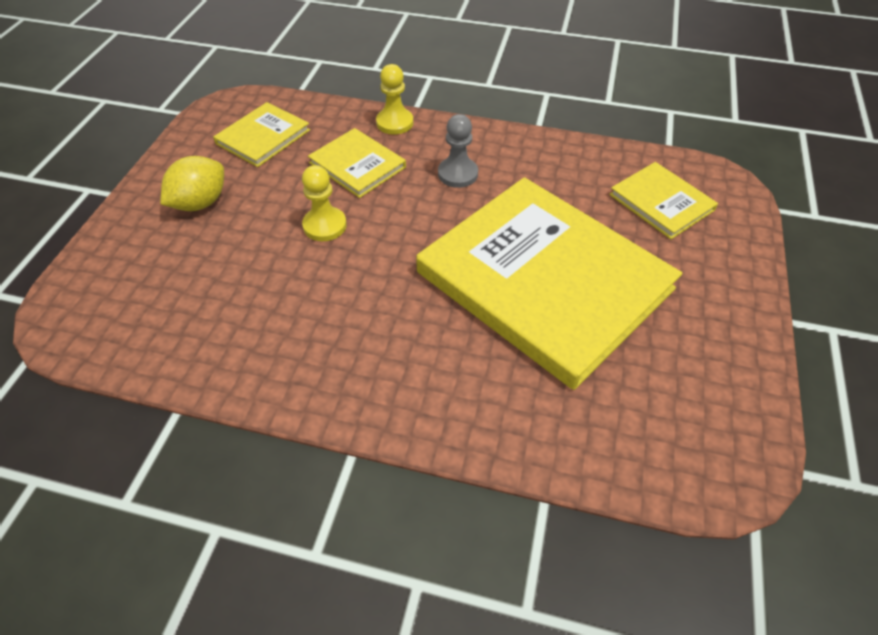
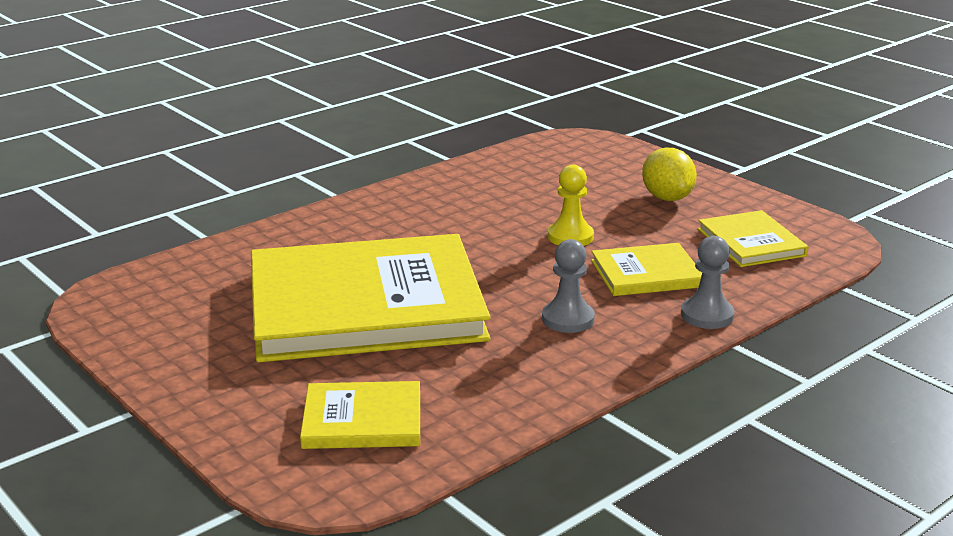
camera: 125 degrees right, 25 degrees down
yellow pawn [376,64,413,135] -> grey pawn [681,236,734,329]

